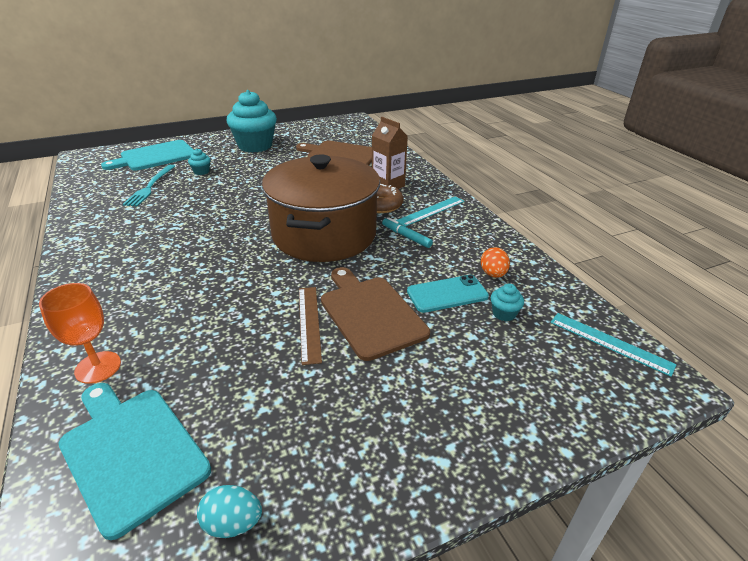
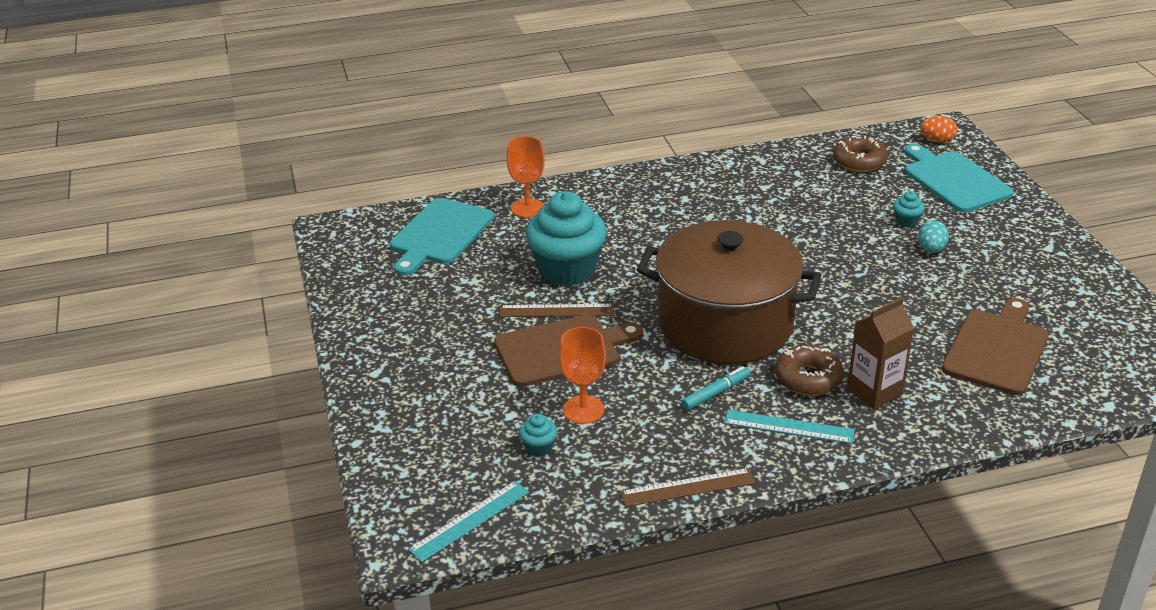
camera: 100 degrees right, 0 degrees up
turquoise cutting board [59,383,211,540] -> turquoise cutting board turned 150 degrees clockwise [390,198,494,276]
turquoise fork [123,165,175,207] -> none
turquoise egg [197,485,262,538] -> turquoise egg moved to [918,221,949,253]
turquoise cupcake [227,90,277,153] -> turquoise cupcake moved to [525,191,607,286]
turquoise ruler [396,197,464,227] -> turquoise ruler turned 45 degrees counterclockwise [724,410,855,444]
turquoise phone [407,275,489,313] -> orange goblet [559,327,606,424]
orange egg [481,247,510,278] -> orange egg moved to [921,116,957,143]
none -> brown ruler [620,468,756,507]
none -> brown donut [833,136,888,172]

